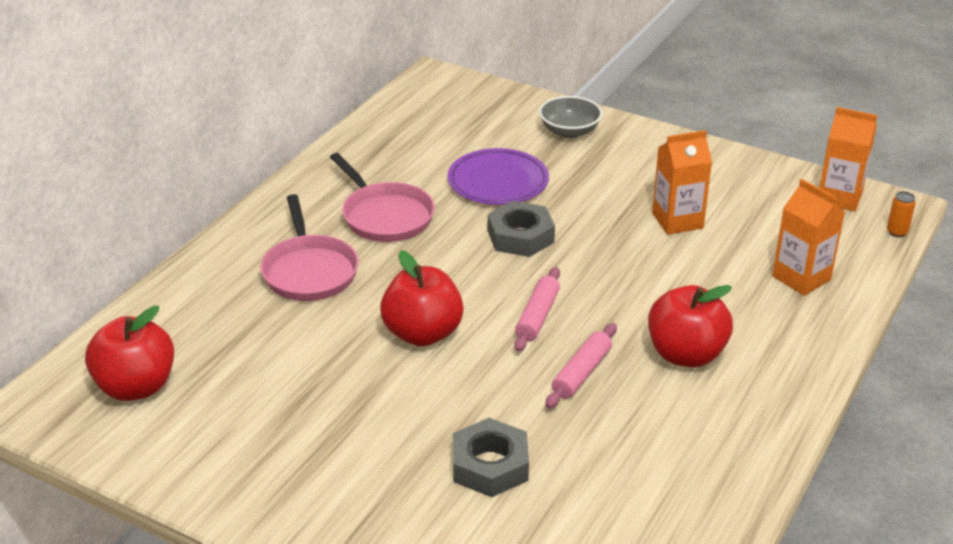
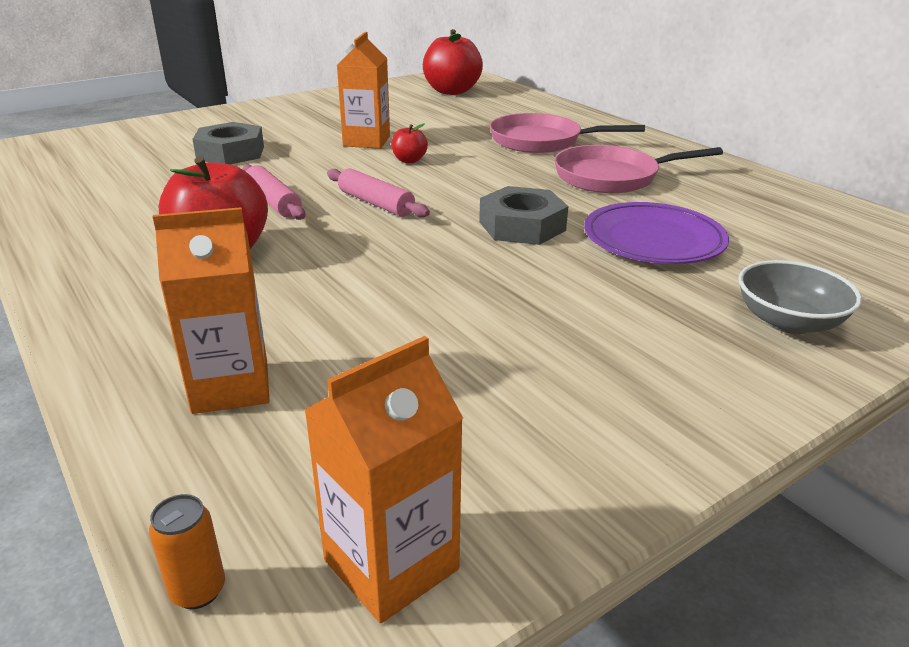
camera: 115 degrees right, 5 degrees down
red apple [380,250,464,346] -> red apple [391,123,428,163], size x0.47
orange carton [652,130,712,235] -> orange carton moved to [337,32,390,149]

